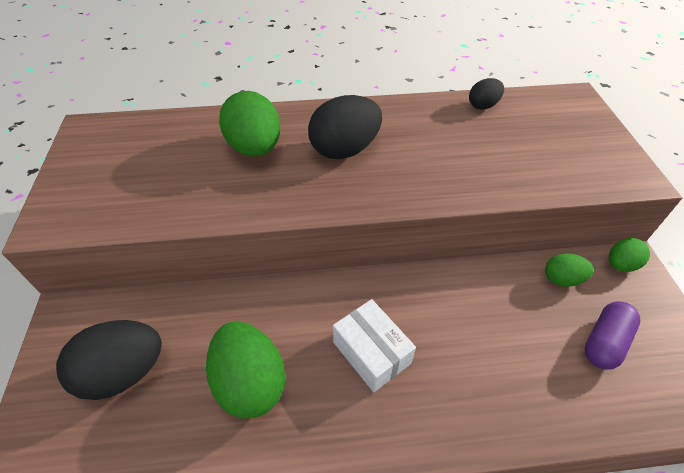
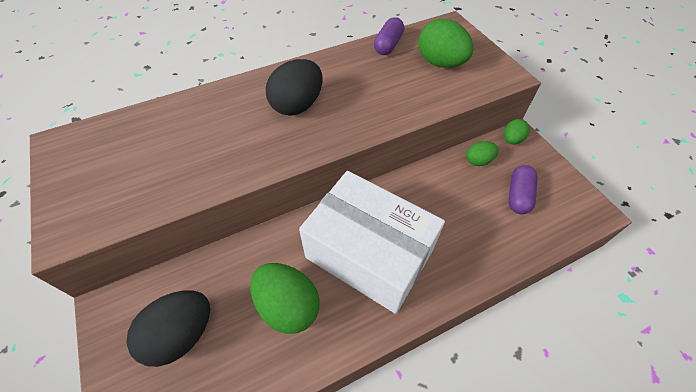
camera: 20 degrees left, 5 degrees up
green egg [219,91,280,156] -> green egg moved to [418,19,474,68]
white box [333,299,416,392] -> white box [299,171,445,314], size x2.08
black egg [469,78,504,110] -> purple capsule [374,17,404,55]

